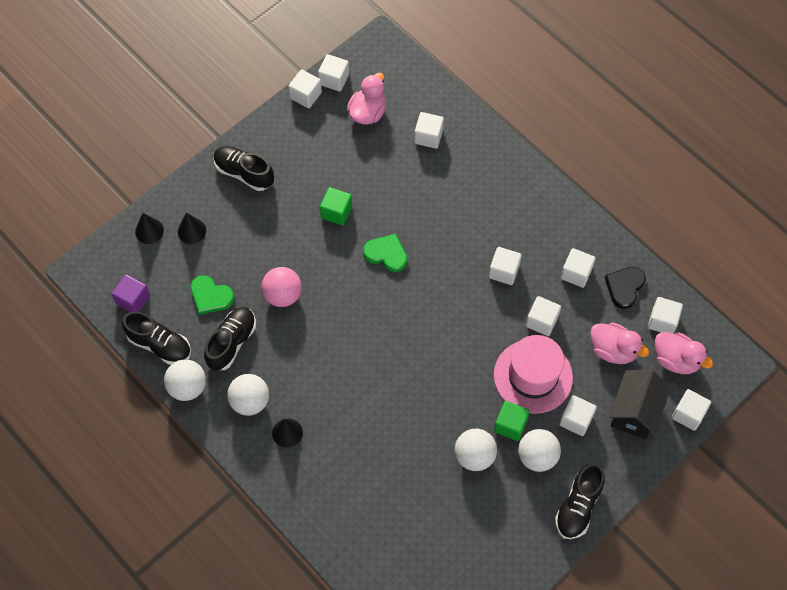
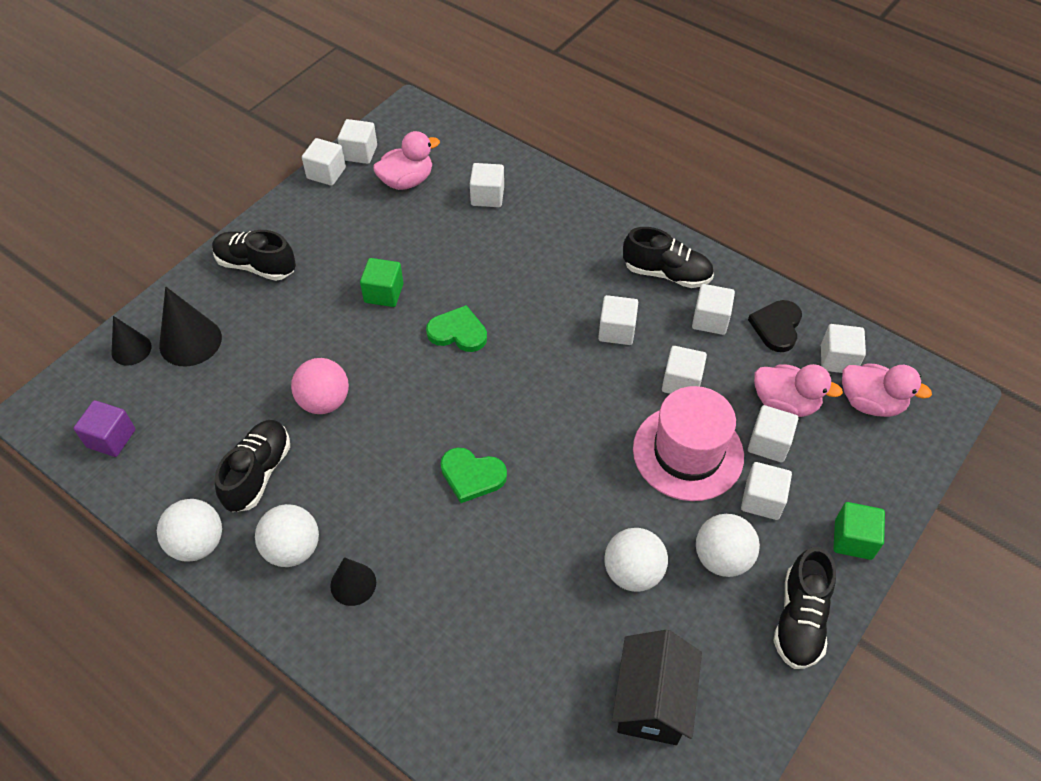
camera: 10 degrees left, 10 degrees down
black shoe [122,311,191,365] -> black shoe moved to [623,227,714,288]
black cone [178,213,206,244] -> black cone [159,287,222,366], size x1.58
green heart [191,275,234,315] -> green heart moved to [440,447,507,503]
pink duck [347,73,386,125] -> pink duck turned 45 degrees clockwise [373,131,440,190]
green cube [494,401,530,441] -> green cube moved to [833,502,885,560]
black house [609,370,671,439] -> black house moved to [612,630,702,745]
white cube [672,389,711,431] -> white cube moved to [748,405,798,462]

